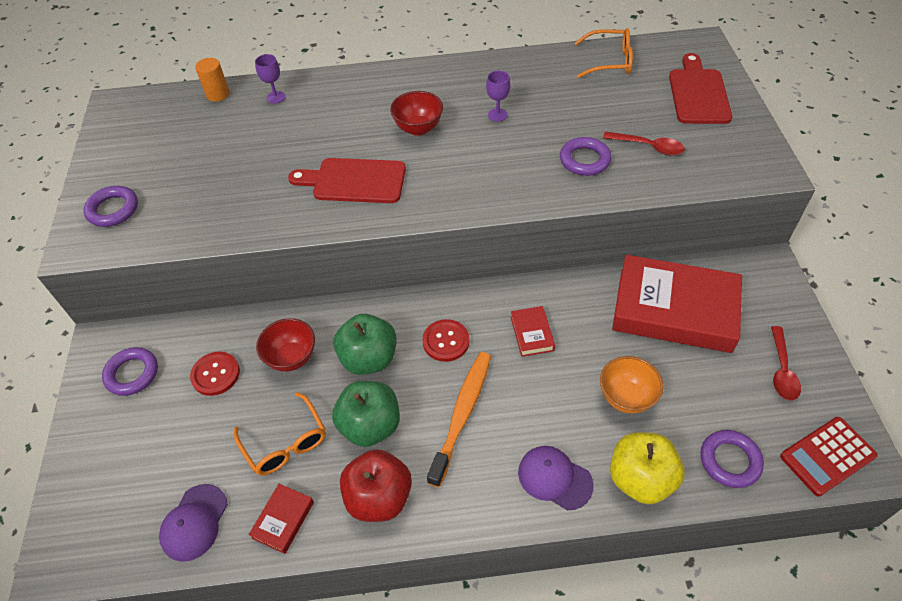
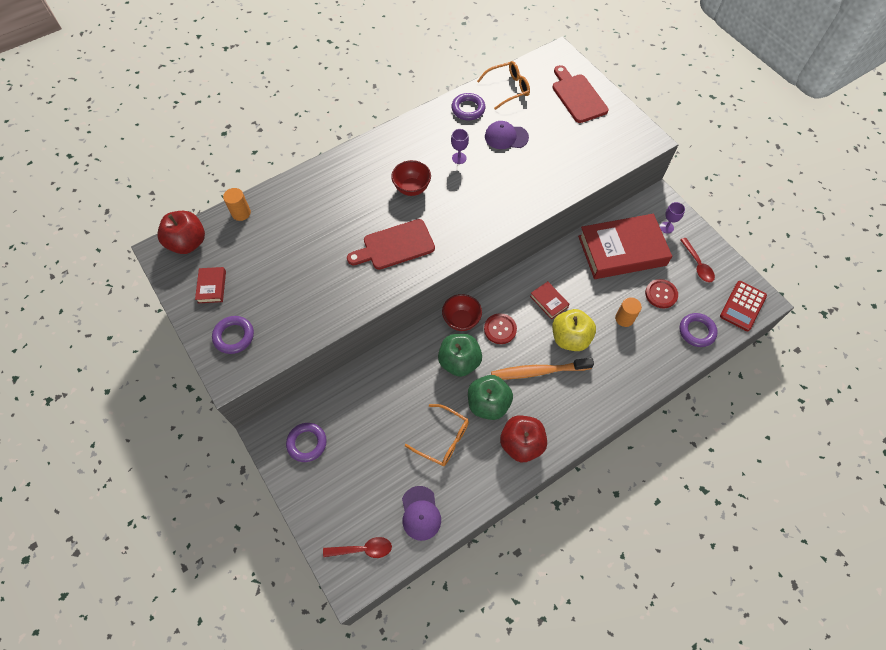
camera: 30 degrees left, 10 degrees up
red button [190,352,240,396] -> red button moved to [645,279,678,308]
red book [249,484,314,554] -> red book moved to [195,267,226,303]
purple goblet [255,54,285,104] -> purple goblet moved to [660,202,685,234]
red bowl [256,318,315,372] -> red bowl moved to [442,294,482,331]
orange toothbrush [427,352,491,487] -> orange toothbrush turned 90 degrees counterclockwise [491,358,594,379]
purple cap [518,446,594,510] -> purple cap moved to [485,121,529,149]
purple ring [560,137,612,176] -> purple ring moved to [451,93,485,120]
orange bowl [600,356,663,414] -> orange cylinder [615,297,642,327]
red spoon [603,131,685,155] -> red spoon moved to [323,537,392,558]
yellow apple [610,432,684,504] -> yellow apple moved to [552,309,596,351]
none -> red apple [157,211,205,254]

